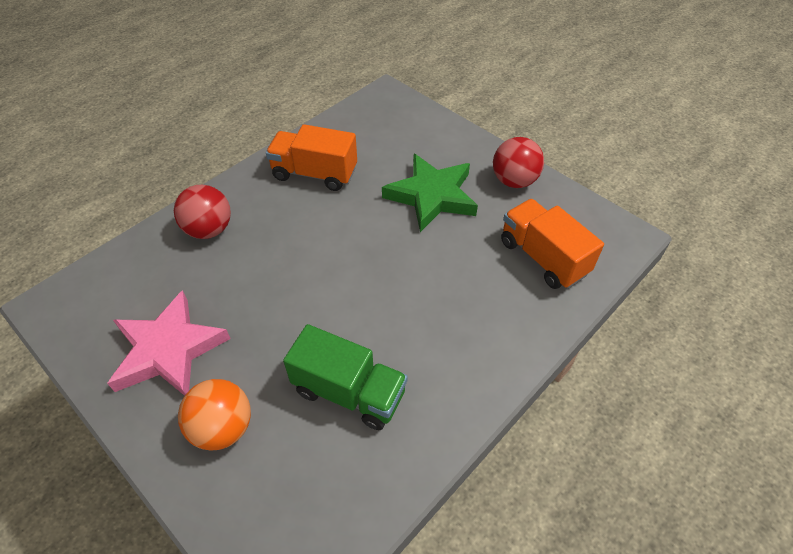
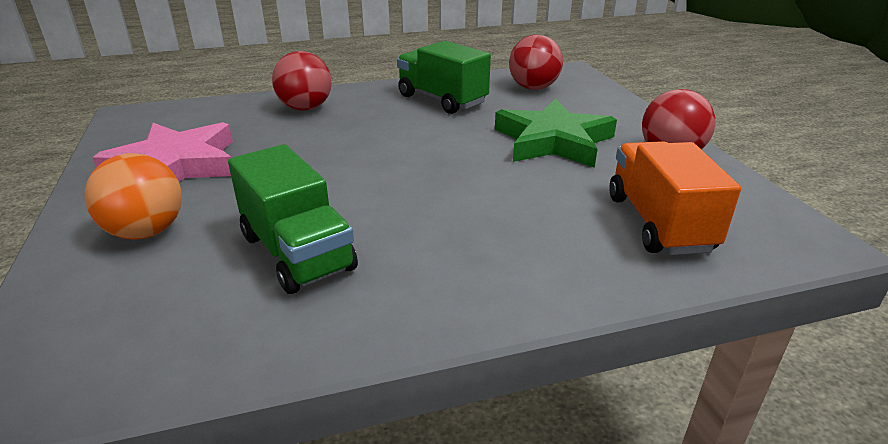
camera: 30 degrees right, 20 degrees down
orange truck [266,124,357,191] -> green truck [397,41,491,114]
none -> red ball [509,35,563,90]

